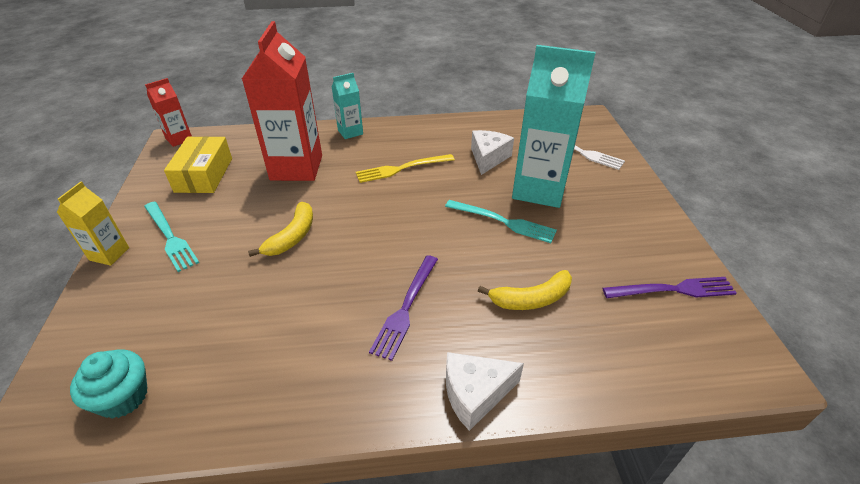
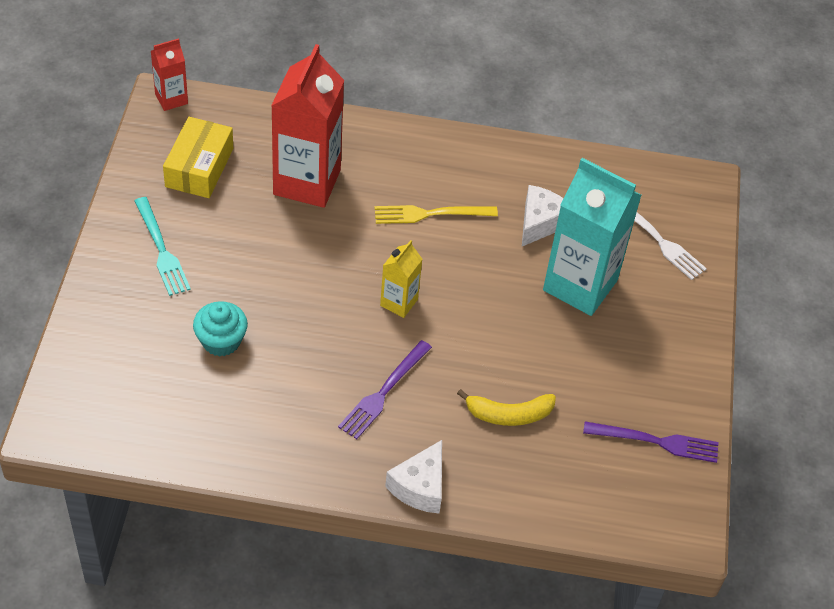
camera: 10 degrees right, 10 degrees up
yellow carton [57,181,129,266] -> yellow carton moved to [380,240,422,318]
turquoise cupcake [70,349,148,419] -> turquoise cupcake moved to [193,301,248,357]
yellow banana [248,202,313,257] -> none
turquoise carton [332,73,363,139] -> none
turquoise fork [445,200,557,243] -> none
white cheese [446,352,524,431] -> white cheese turned 60 degrees counterclockwise [385,440,442,513]

